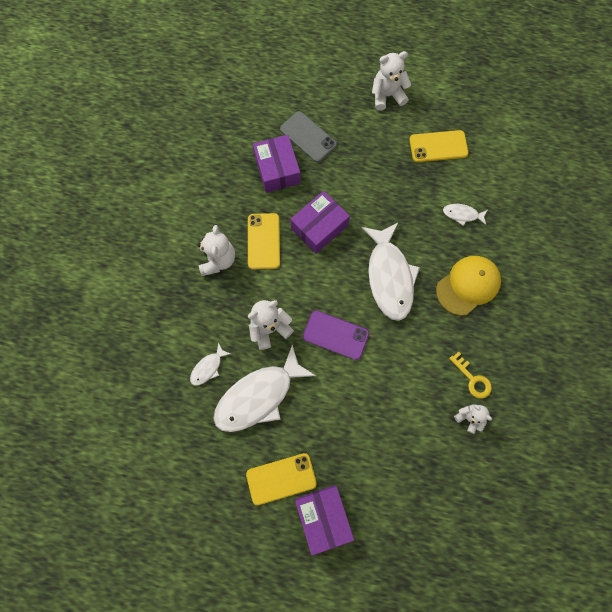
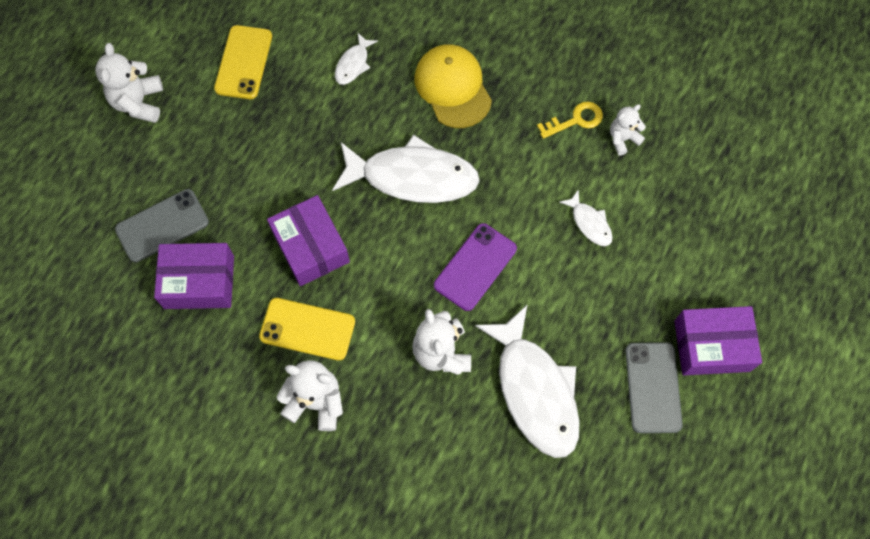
camera: 75 degrees left, 5 degrees down
white fish [190,342,231,386] -> white fish moved to [559,189,612,246]
yellow phone [246,453,317,505] -> grey phone [625,342,683,433]

